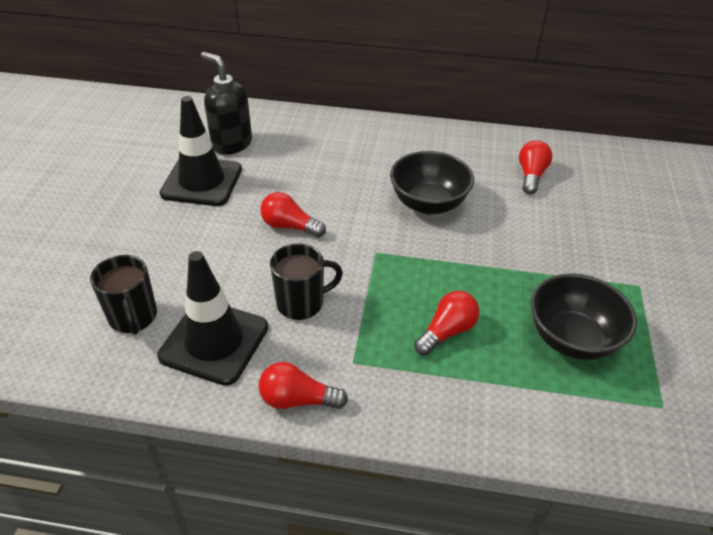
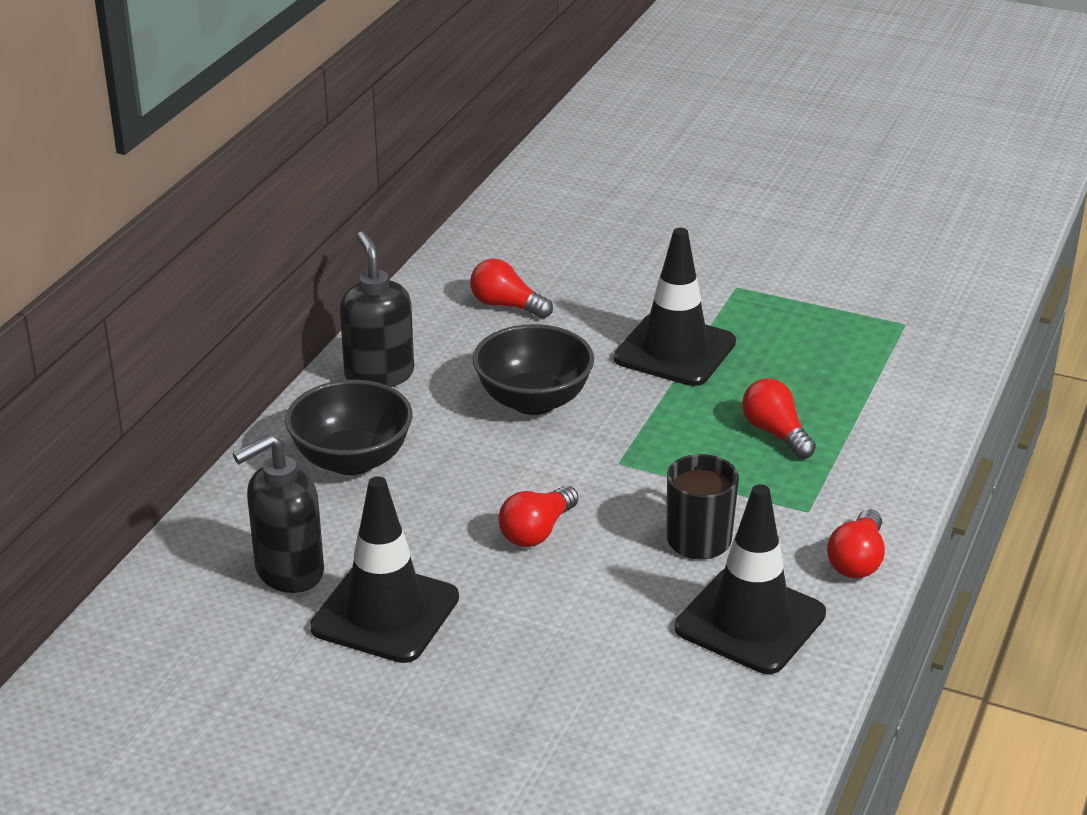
camera: 75 degrees left, 10 degrees down
black mug [90,255,157,335] -> none
black bowl [531,273,637,360] -> black bowl moved to [285,380,413,475]
none -> black soap dispenser [340,232,414,387]
none -> black traffic cone [614,228,736,386]

